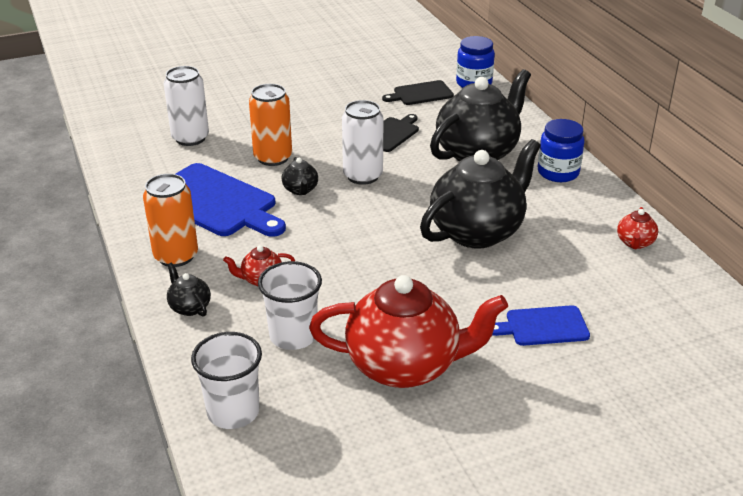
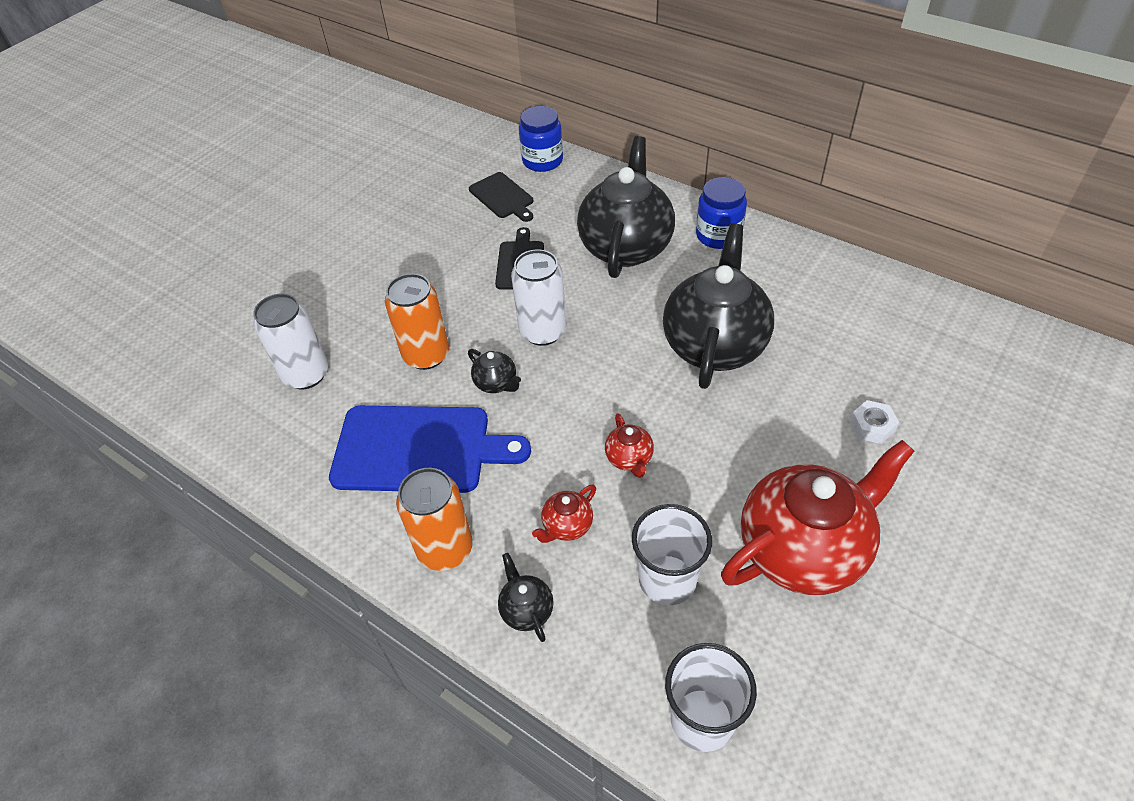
camera: 30 degrees left, 15 degrees up
black teapot [167,262,211,317] -> black teapot turned 45 degrees clockwise [498,553,554,642]
black cutting board [382,80,454,105] -> black cutting board turned 75 degrees counterclockwise [469,172,534,222]
blue cutting board [492,305,590,346] -> white nut [850,400,899,444]
red teapot [617,207,658,249] -> red teapot moved to [605,413,654,478]

